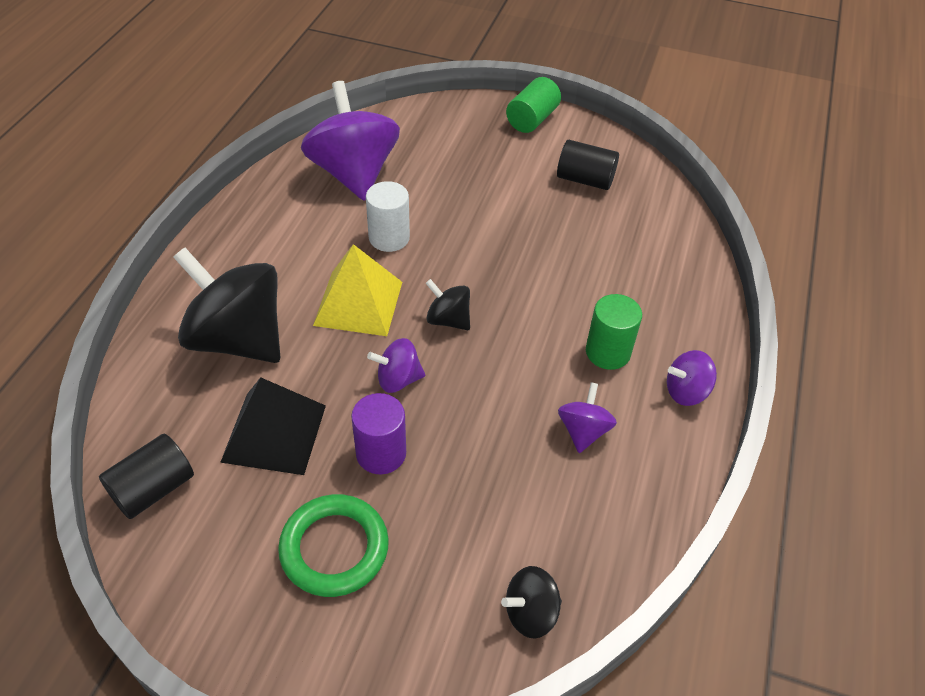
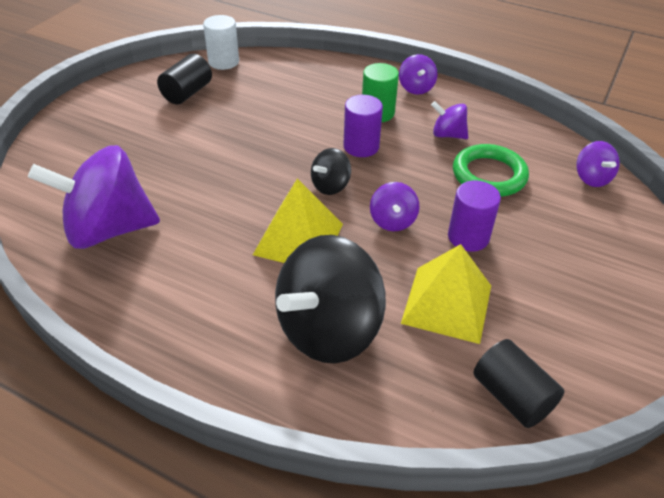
camera: 80 degrees left, 5 degrees down
black pyramid [220,377,326,475] -> yellow pyramid [401,244,491,344]
green ring [278,494,389,597] -> green ring moved to [453,144,529,197]
white cylinder [366,181,410,252] -> white cylinder moved to [203,15,239,70]
black spinning top [501,566,562,639] -> purple spinning top [576,141,620,187]
green cylinder [506,77,561,133] -> none
none -> purple cylinder [343,95,383,157]

